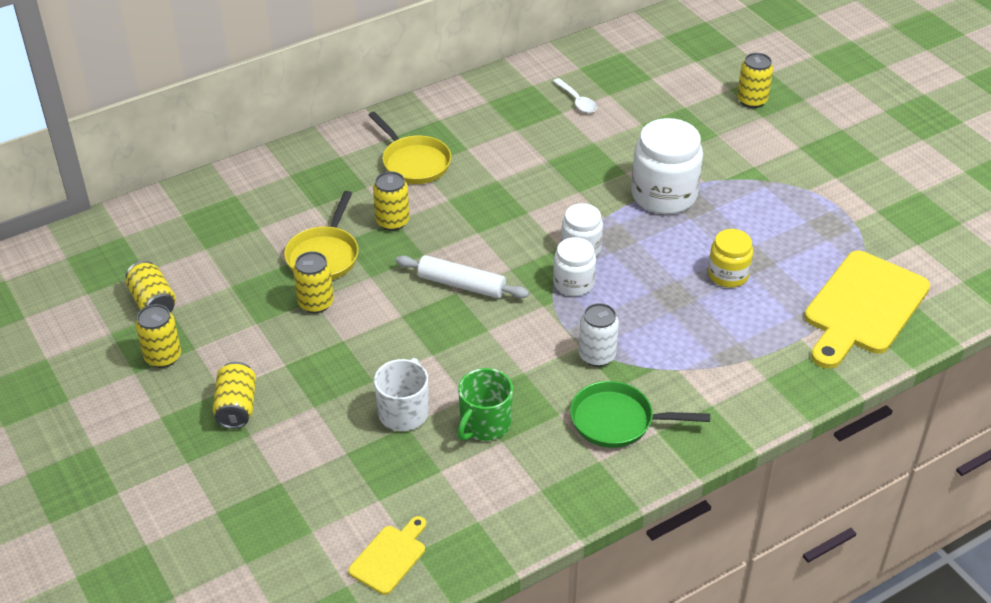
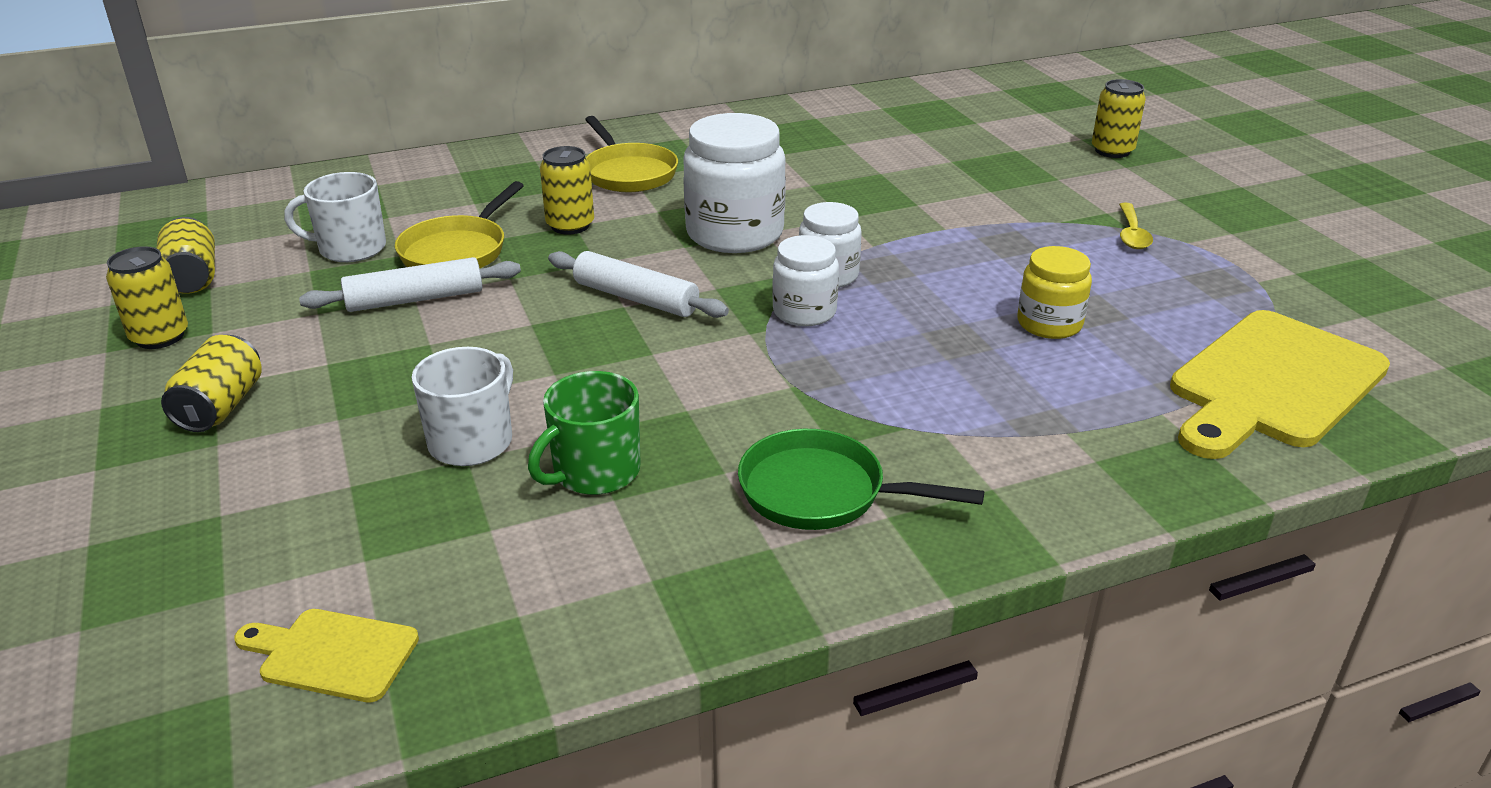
camera: 10 degrees right, 10 degrees down
yellow can [293,251,334,313] -> white rolling pin [299,257,521,312]
yellow cutting board [348,516,426,595] -> yellow cutting board turned 120 degrees counterclockwise [234,609,419,703]
white spoon [553,78,597,113] -> none
white can [579,303,619,367] -> none
white jar [631,118,703,214] -> white jar moved to [683,113,786,253]
none -> white mug [284,172,386,262]
none -> yellow spoon [1119,202,1153,249]

